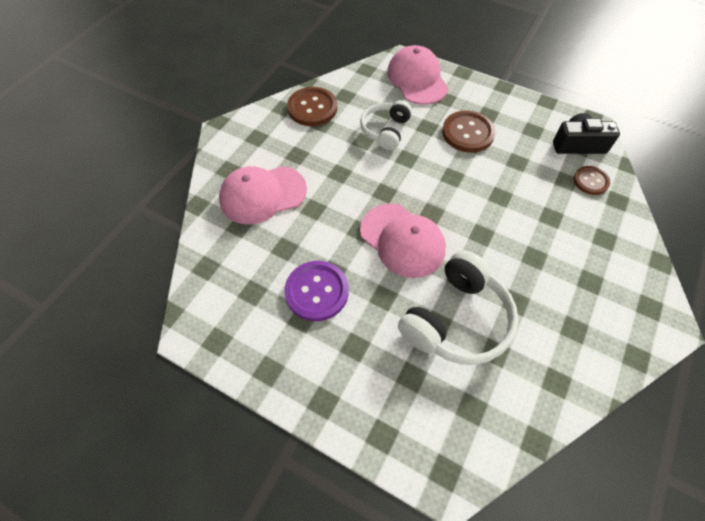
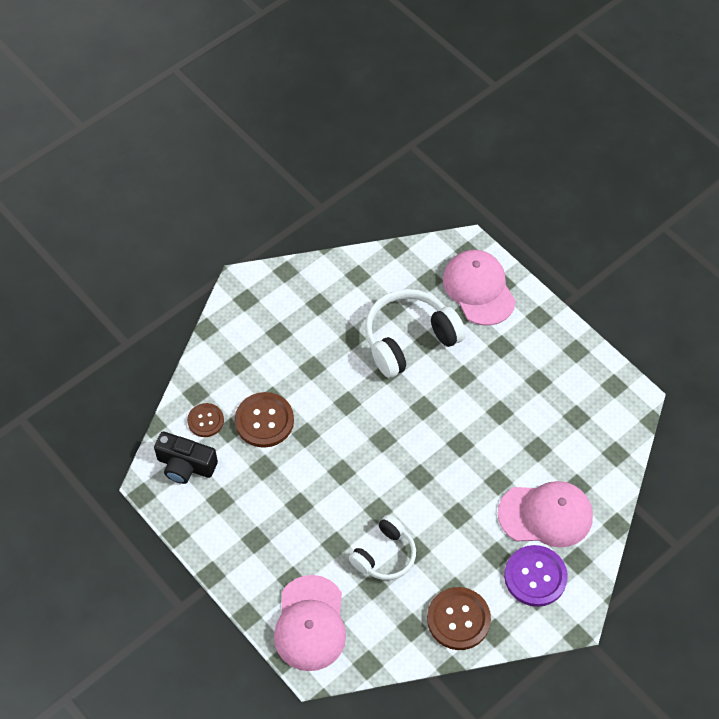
camera: 160 degrees left, 0 degrees up
purple button [284,261,349,321] -> purple button moved to [504,545,568,607]
pink cap [360,204,446,278] -> pink cap moved to [443,250,516,325]
brown button [442,110,496,153] -> brown button moved to [235,392,294,448]

